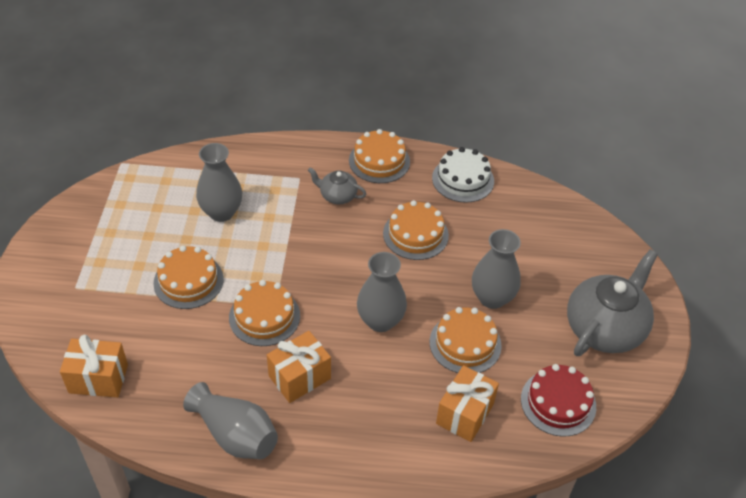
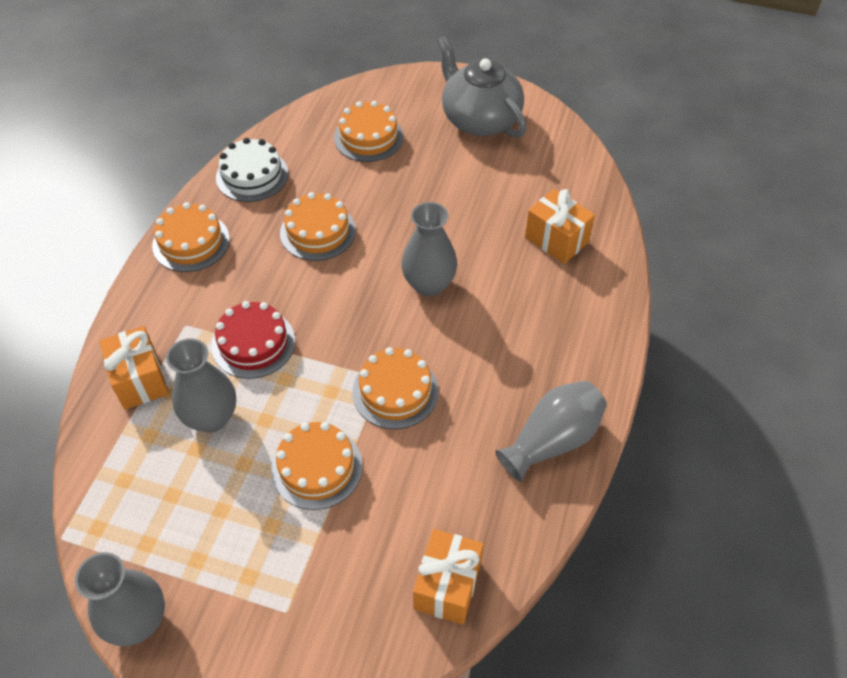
camera: 75 degrees left, 5 degrees up
orange gift [267,331,331,403] -> orange gift moved to [99,326,169,410]
grey teapot [308,167,366,204] -> none
orange cake [430,307,502,373] -> orange cake moved to [334,101,403,162]
grey vase [472,229,521,309] -> grey vase moved to [75,552,165,646]
red cake [521,364,596,437] -> red cake moved to [212,301,295,379]

